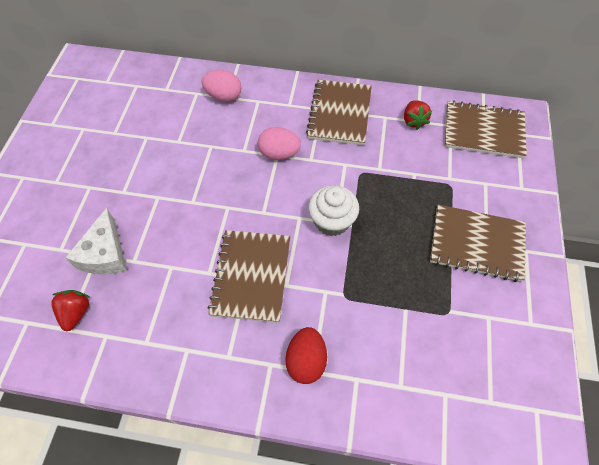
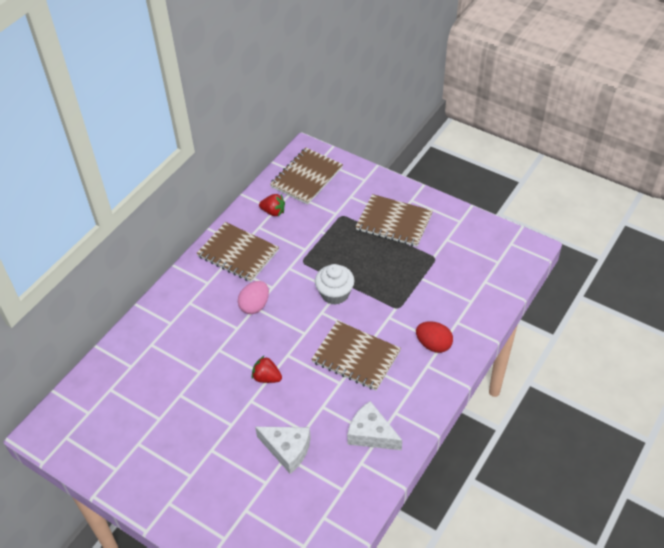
camera: 65 degrees left, 10 degrees down
red strawberry [51,290,89,331] -> red strawberry moved to [252,355,282,383]
pink egg [201,70,241,102] -> none
brown notebook [430,204,526,282] -> brown notebook turned 75 degrees clockwise [355,194,433,247]
none -> white cheese [347,401,402,450]

